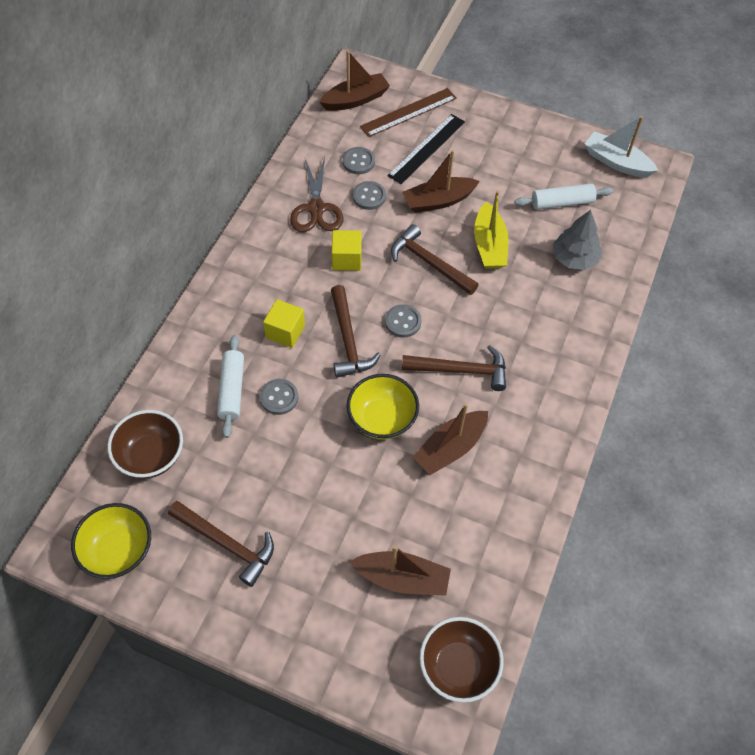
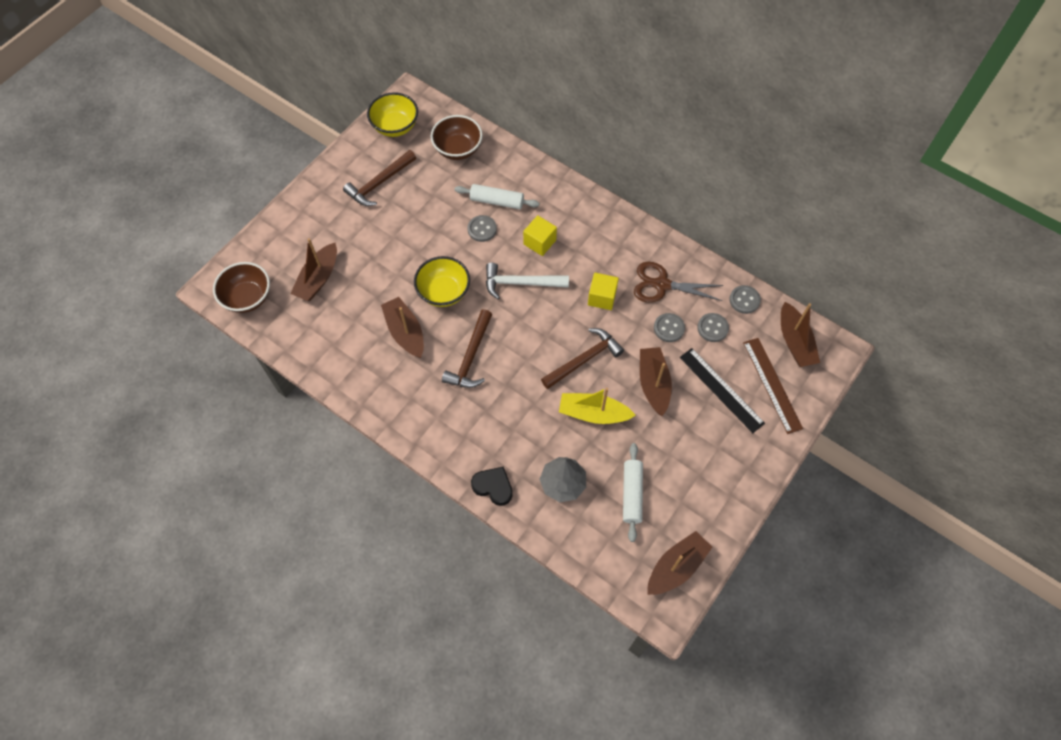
camera: 105 degrees right, 5 degrees up
brown hammer [331,285,381,378] -> white hammer [486,263,569,300]
grey button [385,304,422,338] -> grey button moved to [729,285,761,314]
white boat [585,116,658,177] -> brown boat [647,531,712,595]
none -> black heart [471,466,512,506]

